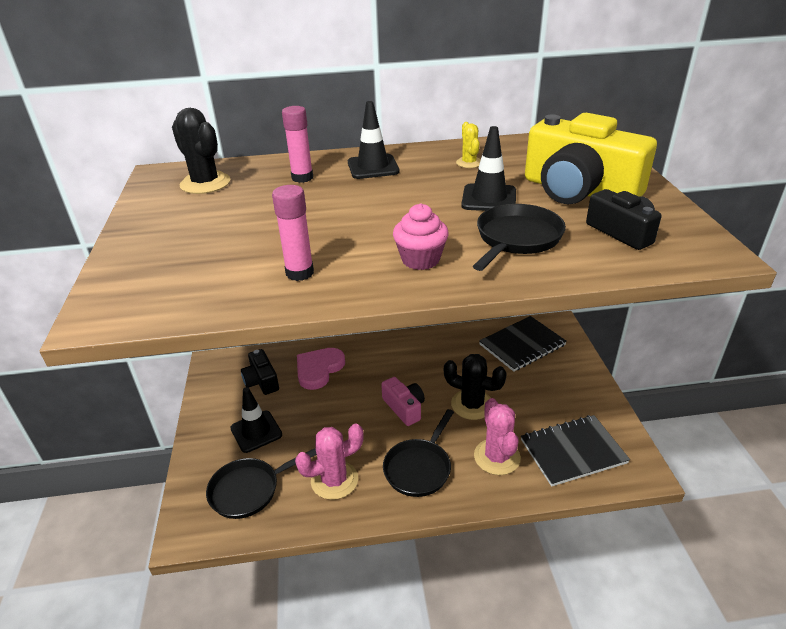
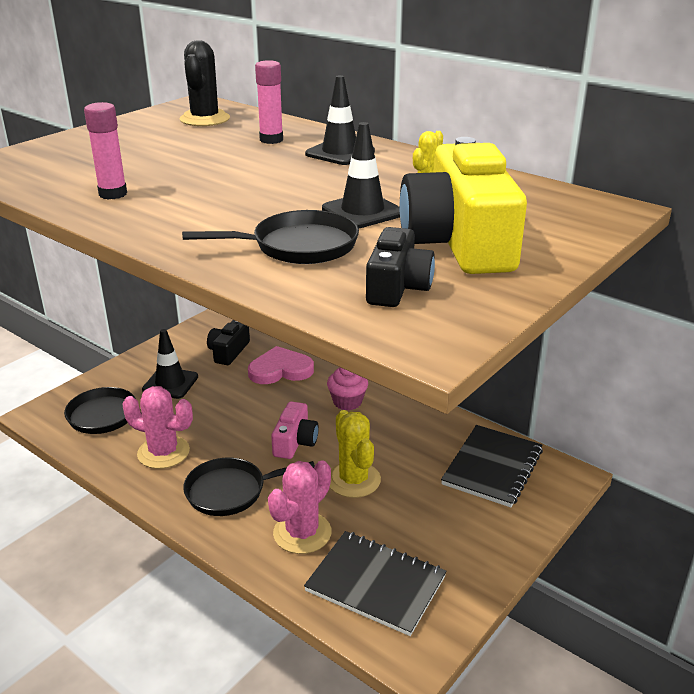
camera: 45 degrees right, 5 degrees down
pink cupcake [393,204,449,270] -> pink cupcake moved to [327,367,368,410]
black cactus [444,354,507,420] -> yellow cactus [330,410,381,498]
black notebook [479,316,567,372] -> black notebook turned 75 degrees counterclockwise [441,425,543,508]

